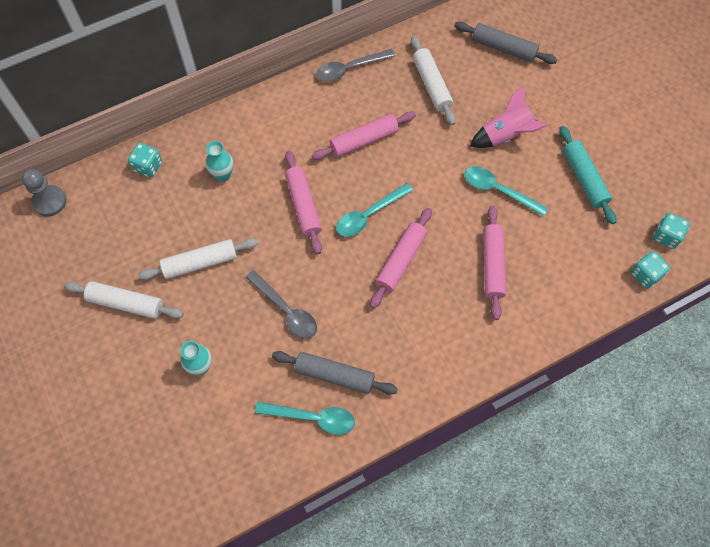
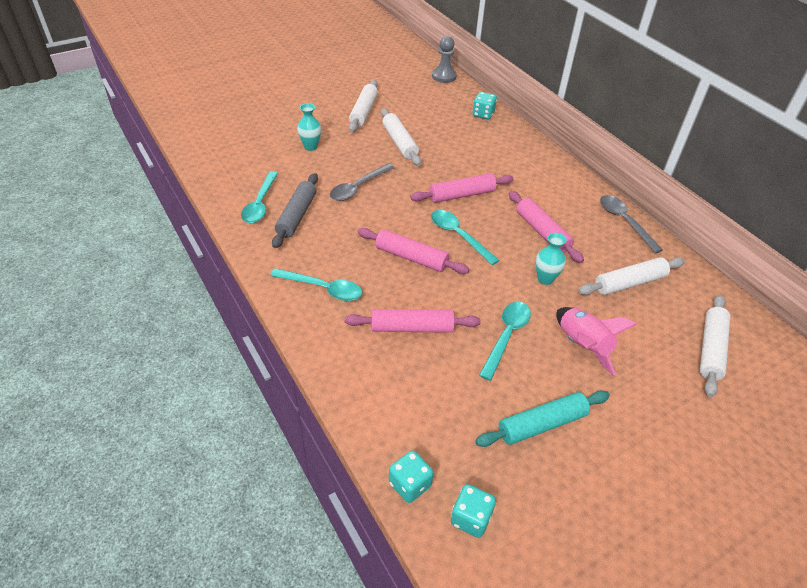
camera: 85 degrees right, 20 degrees down
turquoise vase [206,141,233,182] -> turquoise vase moved to [536,233,566,285]
grey rolling pin [454,22,557,64] -> white rolling pin [700,295,730,397]
none -> turquoise spoon [270,268,362,301]

